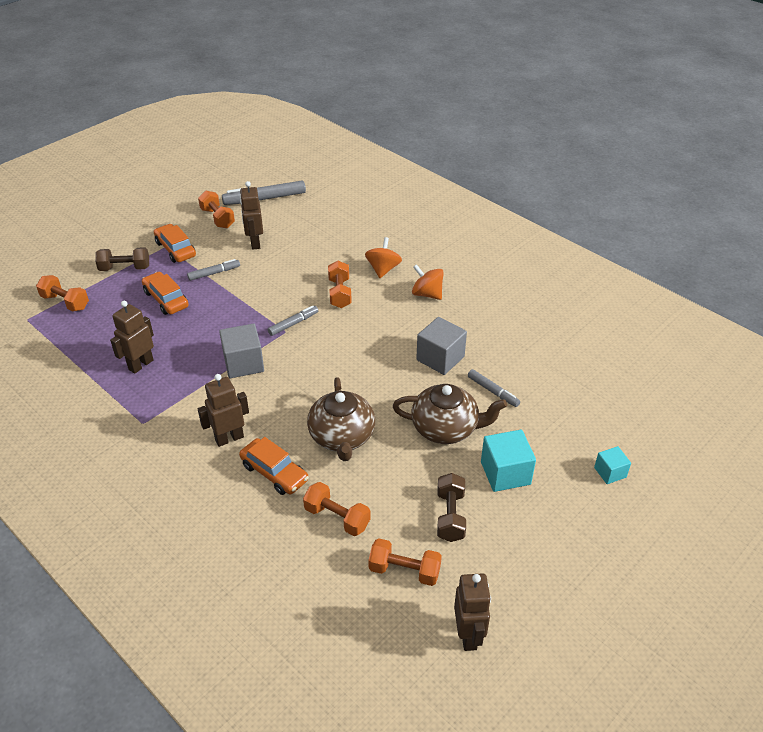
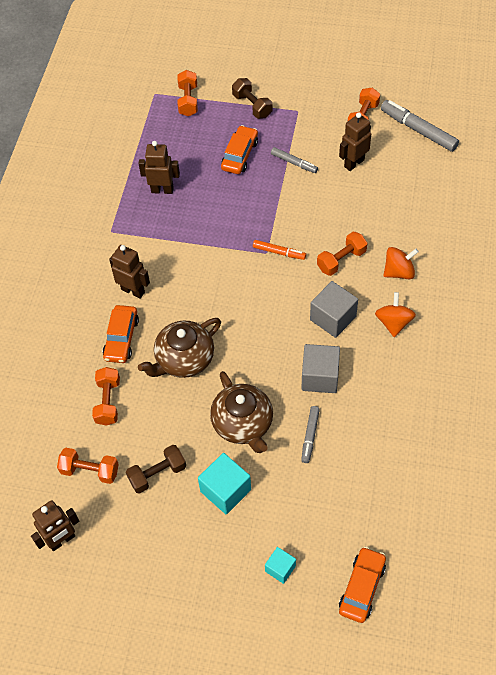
camera: 60 degrees right, 15 degrees up
orange car [154,224,196,263] -> orange car moved to [339,547,386,623]
grey cube [219,324,264,378] -> grey cube moved to [310,281,358,338]
grey marker [268,305,318,336] -> orange marker [253,240,306,260]
orange dumbbell [368,538,442,586] -> orange dumbbell turned 60 degrees counterclockwise [57,448,119,484]

